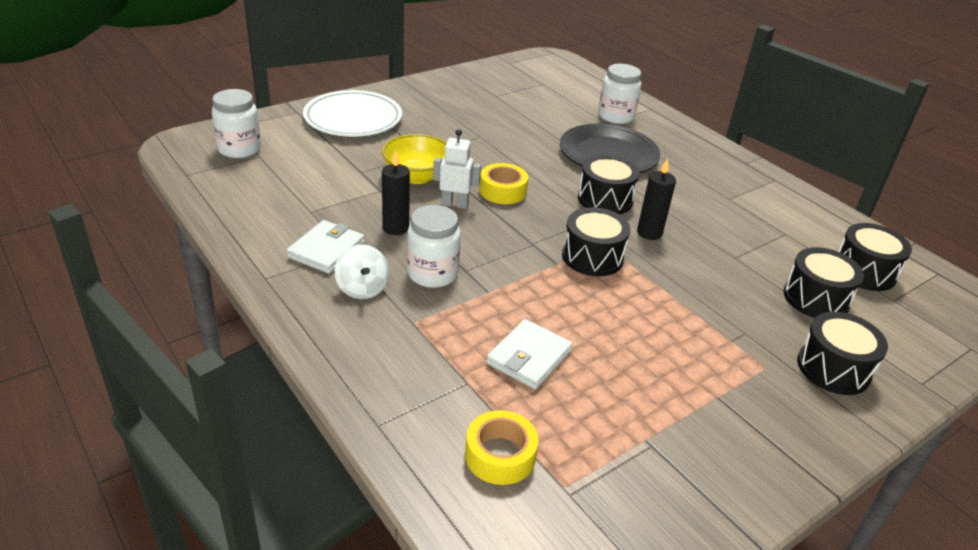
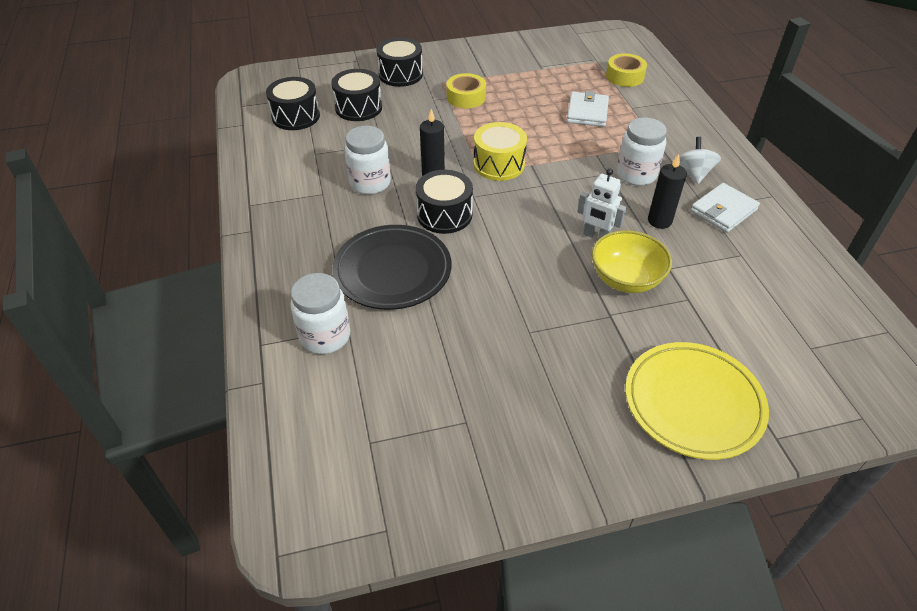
camera: 155 degrees left, 10 degrees up
white jar [212,89,261,158] -> white jar moved to [345,126,391,195]
white plate [303,90,402,137] -> yellow plate [625,342,769,460]
yellow tape [479,163,529,204] -> yellow tape moved to [446,73,486,108]
white wallet [486,319,573,389] -> white wallet turned 45 degrees counterclockwise [567,91,609,127]
black drum [562,207,630,276] -> yellow drum [473,122,527,181]

